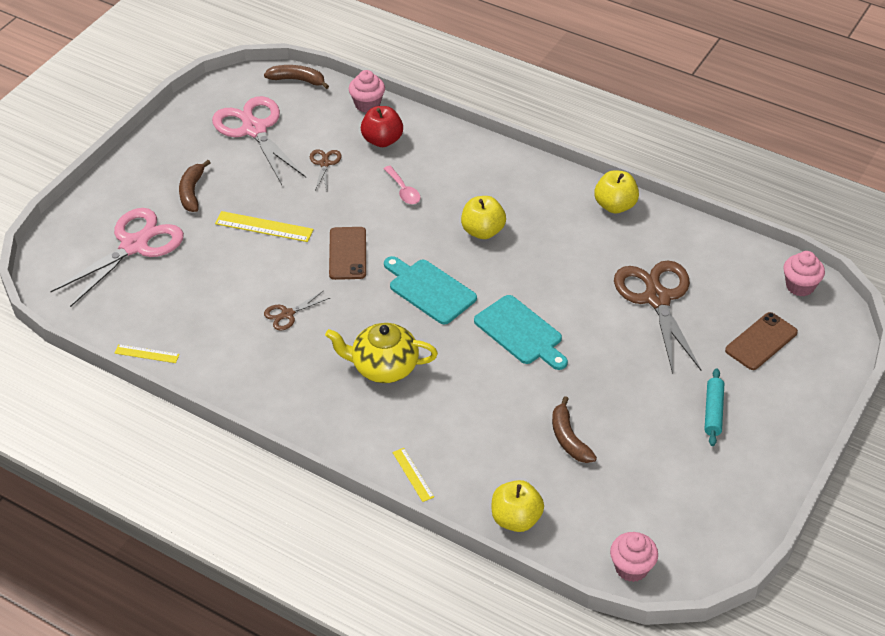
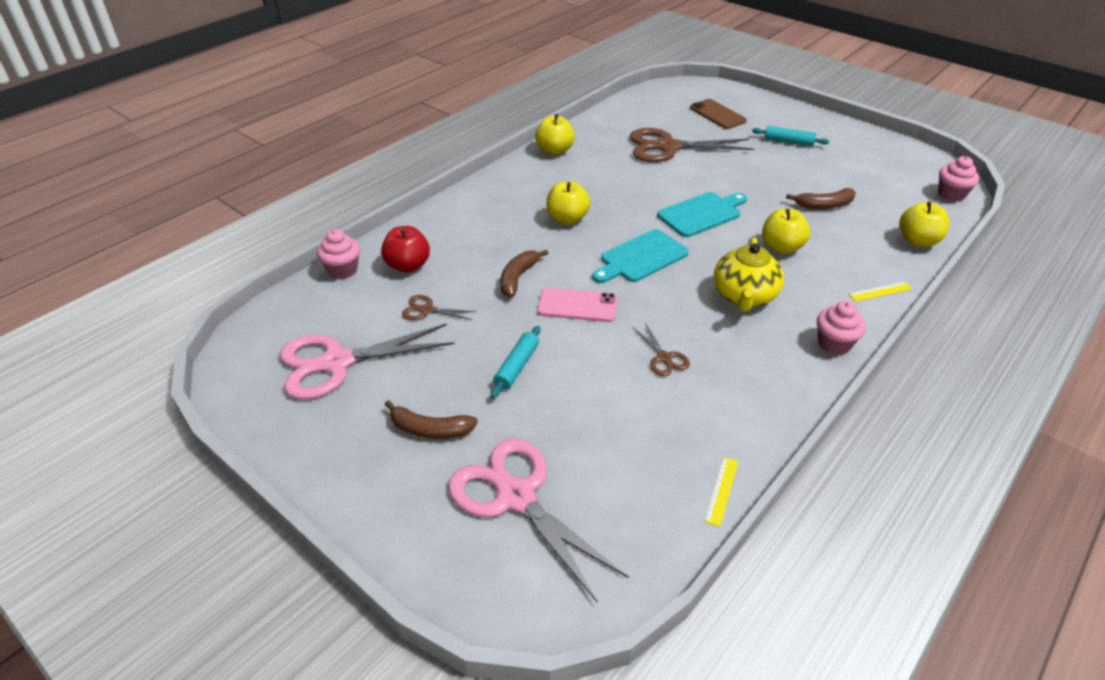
camera: 80 degrees left, 5 degrees down
yellow ruler [215,211,314,242] -> turquoise rolling pin [491,326,540,398]
brown banana [264,65,329,89] -> brown banana moved to [500,250,548,298]
brown phone [329,227,366,280] -> pink phone [537,288,618,322]
pink spoon [384,166,421,204] -> none
pink cupcake [783,251,825,297] -> pink cupcake moved to [817,301,866,355]
none -> yellow apple [762,209,810,254]

